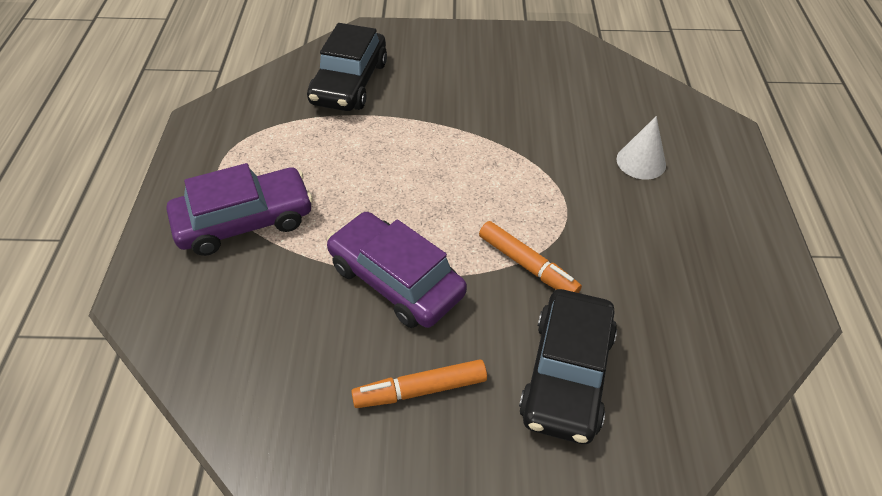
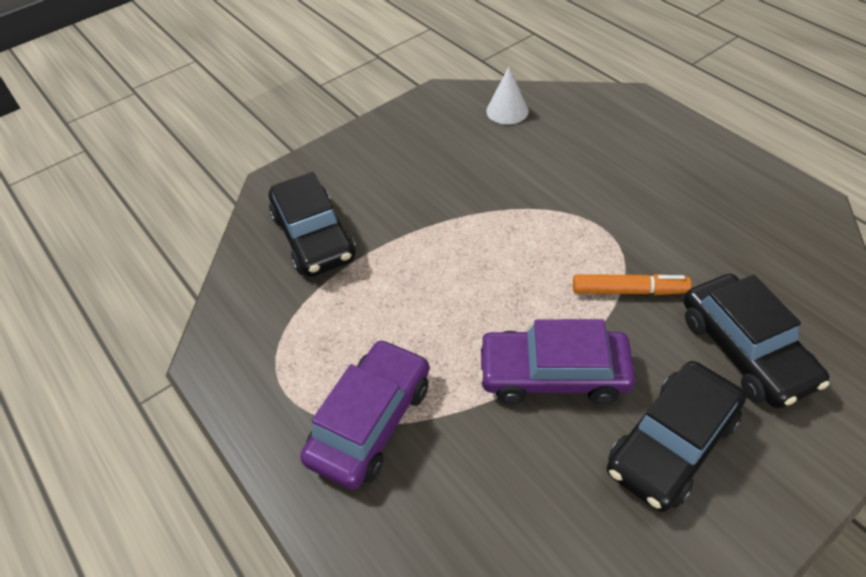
camera: 35 degrees left, 0 degrees up
orange marker [351,359,487,408] -> black car [607,361,746,512]
white cone [616,116,666,180] -> white cone moved to [486,67,529,124]

